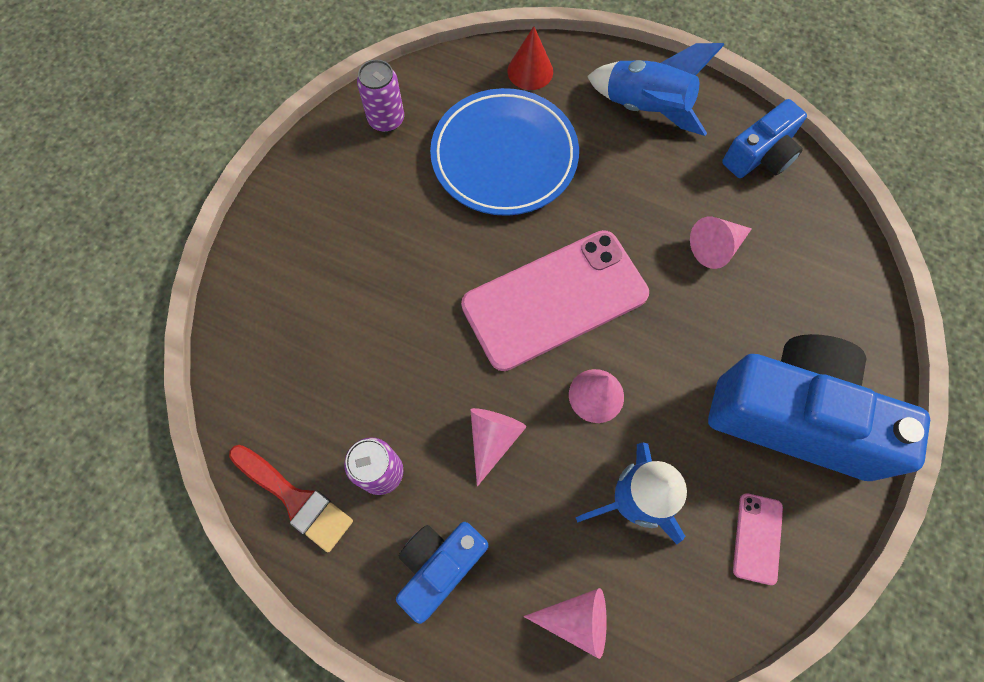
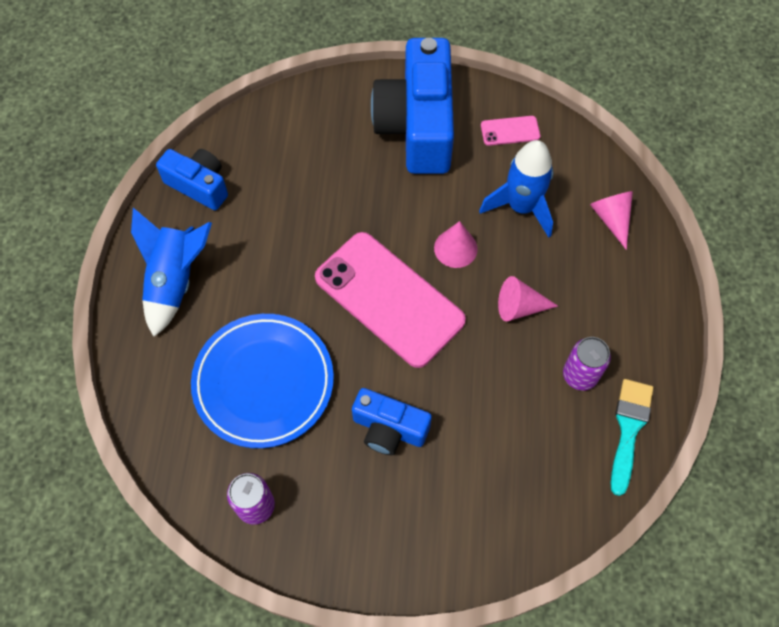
camera: 110 degrees left, 5 degrees down
red brush [229,445,353,552] -> turquoise brush [611,379,653,496]
blue camera [396,522,489,624] -> blue camera moved to [352,388,432,455]
red cone [507,26,553,90] -> none
pink cone [690,217,752,269] -> none

